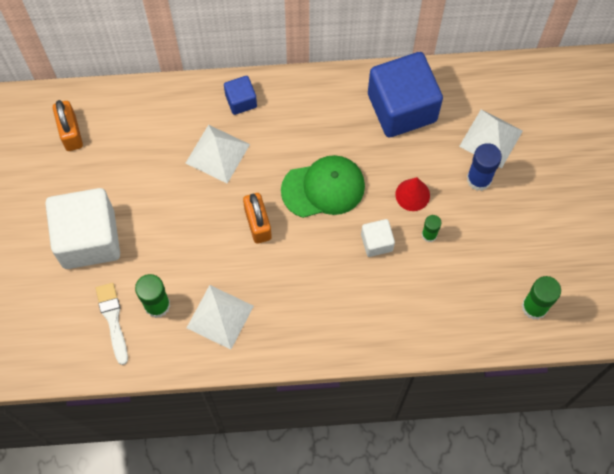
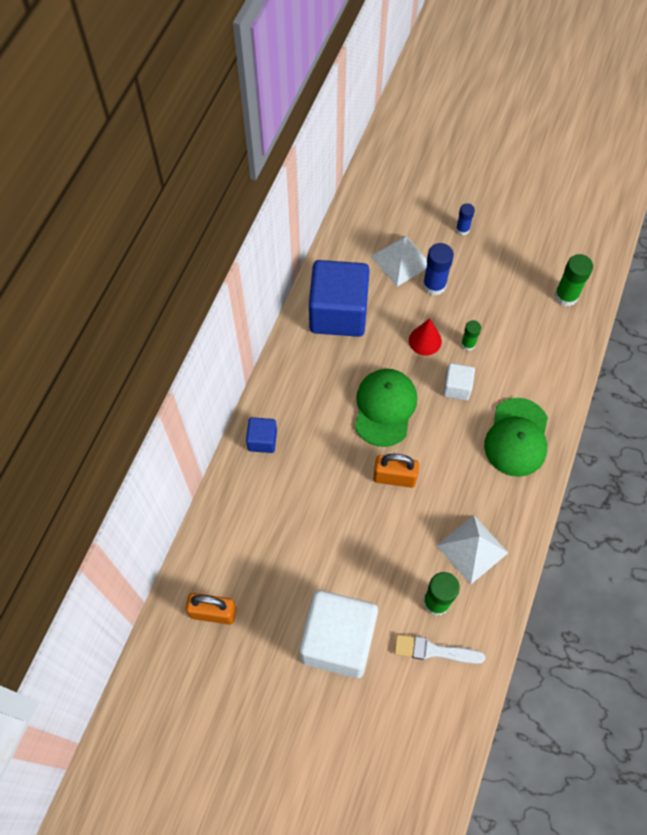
camera: 65 degrees left, 5 degrees down
white pyramid [186,125,250,183] -> none
none -> blue glue stick [456,203,475,235]
none -> green cap [484,398,548,477]

